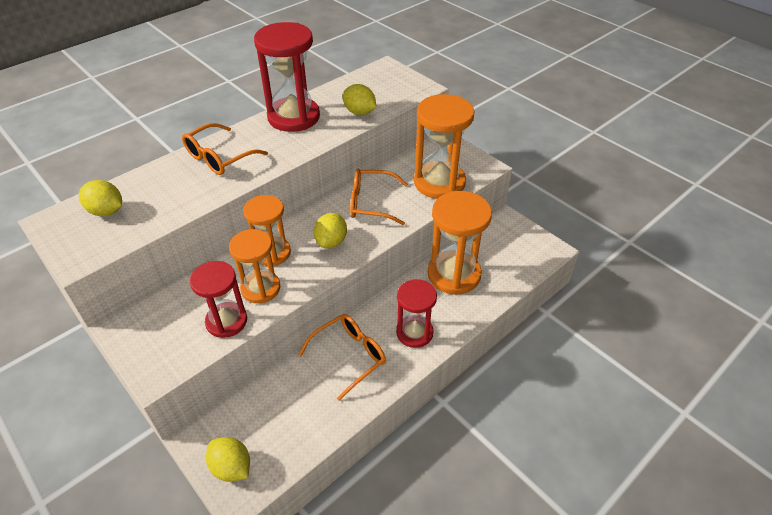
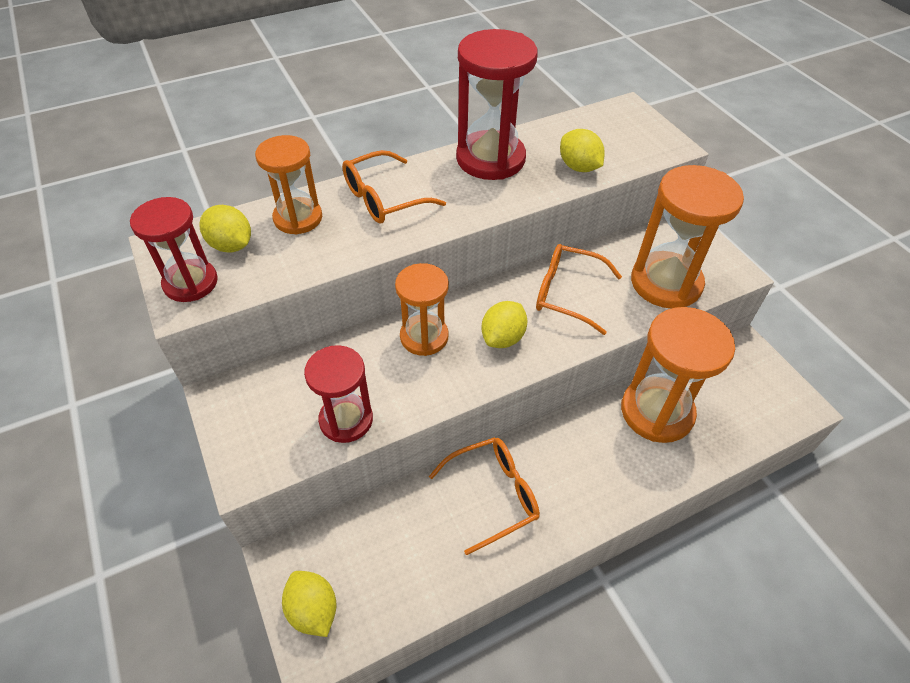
camera: 15 degrees right, 5 degrees up
orange hourglass [229,229,280,303] -> orange hourglass moved to [255,135,322,235]
red hourglass [396,279,437,348] -> red hourglass moved to [130,197,218,302]

